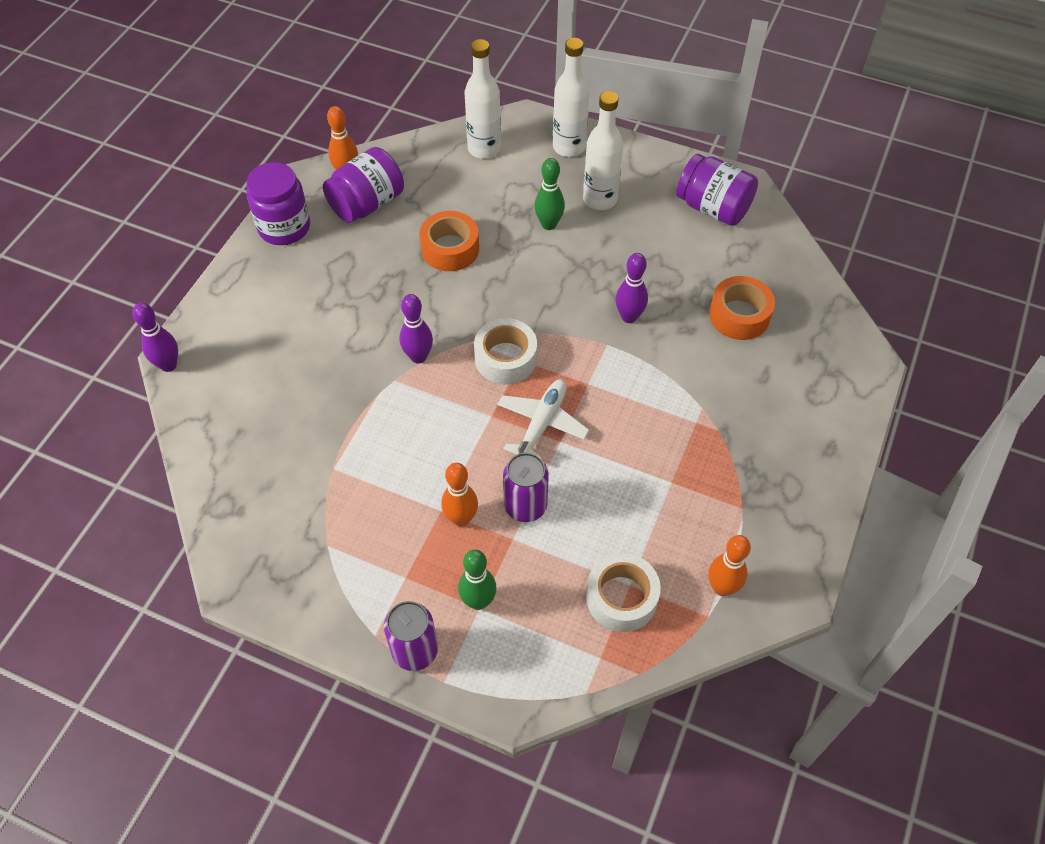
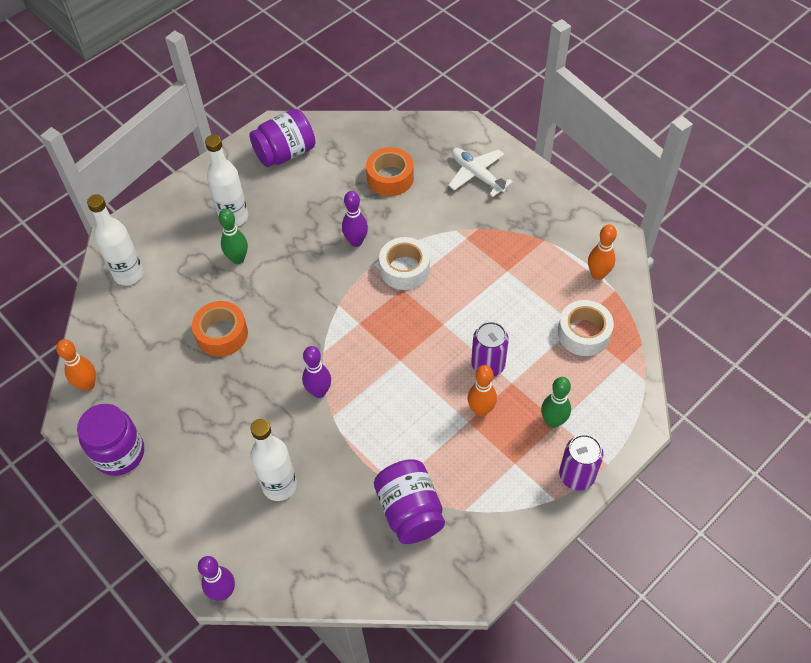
camera: 65 degrees left, 0 degrees up
purple jar [323,147,404,223] -> purple jar moved to [374,459,445,544]
white tape [474,318,537,385] -> white tape moved to [379,237,430,290]
white plane [497,379,589,458] -> white plane moved to [448,148,513,197]
white bottle [553,38,590,157] -> white bottle moved to [250,419,297,501]

